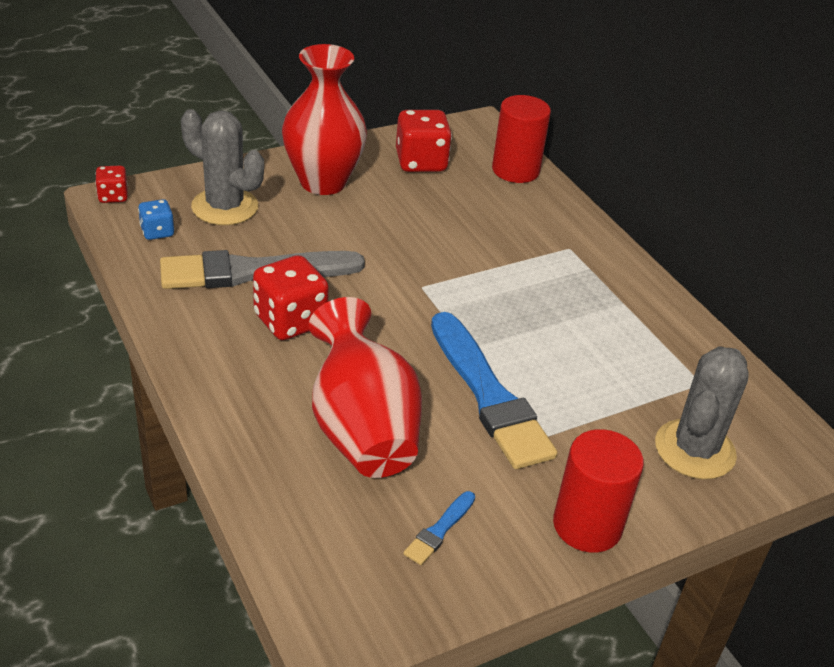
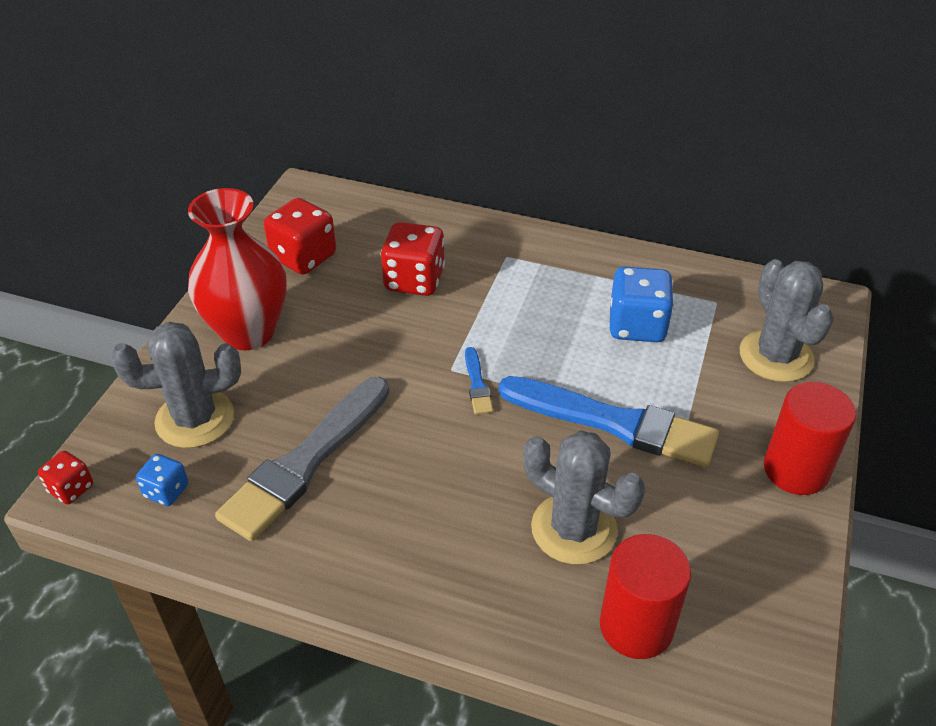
camera: 40 degrees left, 5 degrees up
red dice [253,255,329,340] -> red dice moved to [380,222,445,296]
red vase [309,297,422,478] -> grey cactus [523,430,645,565]
blue brush [403,491,475,565] -> blue brush moved to [465,347,493,414]
red cylinder [492,95,551,183] -> red cylinder moved to [600,534,691,659]
none -> blue dice [610,267,674,342]

